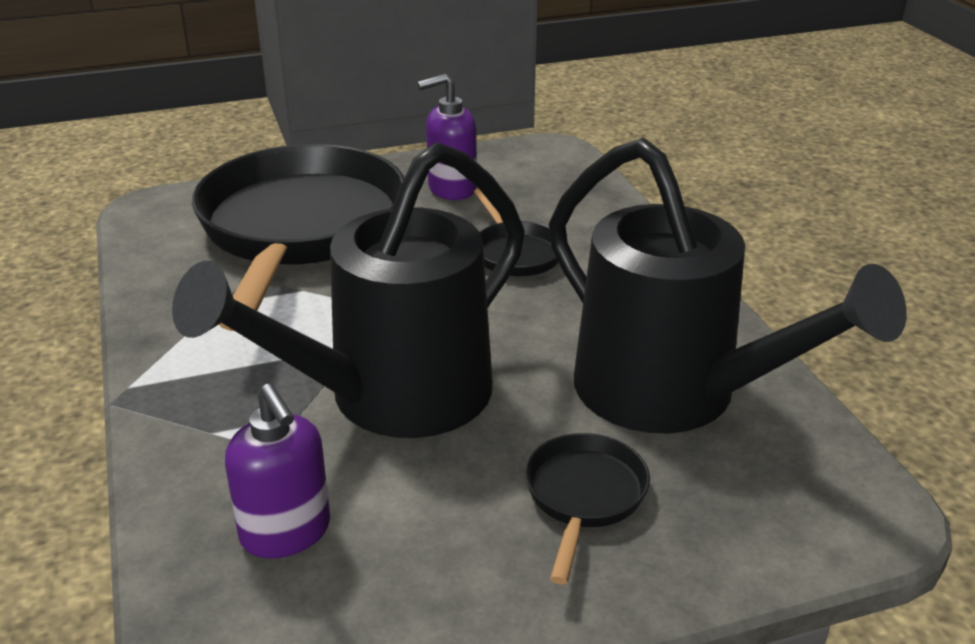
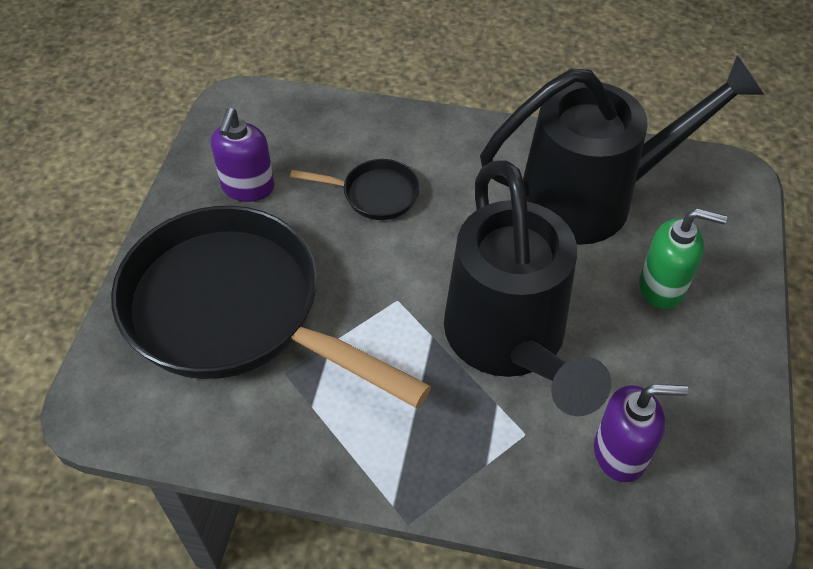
camera: 60 degrees left, 20 degrees up
black pan [525,433,650,585] -> green soap dispenser [639,208,727,309]

